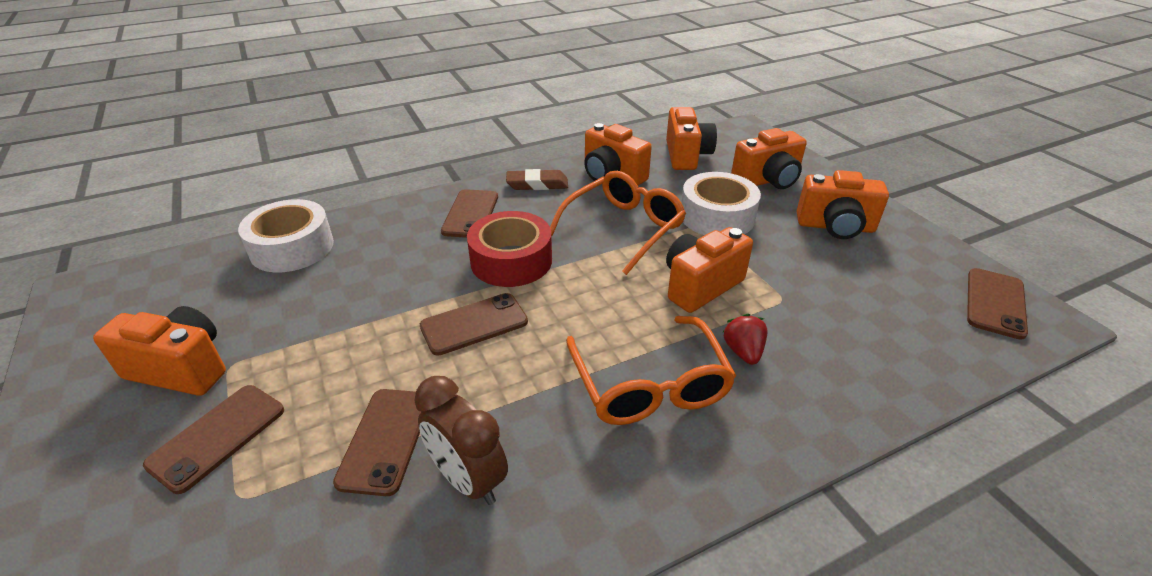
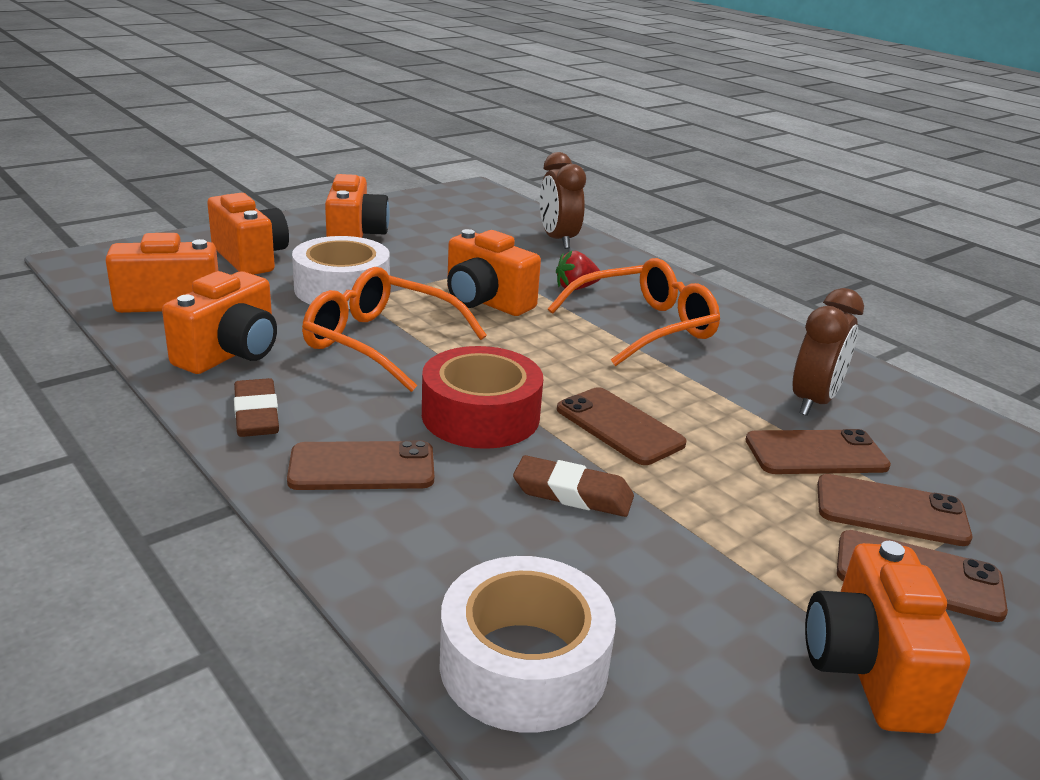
camera: 105 degrees left, 10 degrees down
brown phone [967,268,1028,340] -> brown phone moved to [817,474,972,546]
none -> brown eraser [513,455,634,517]
none -> brown clock [540,152,586,249]

